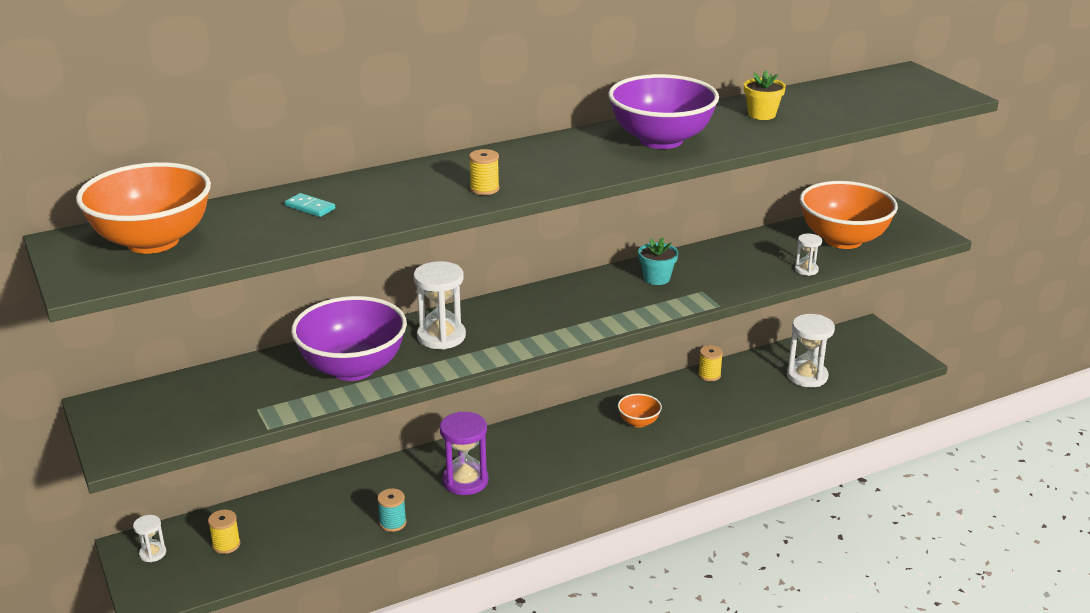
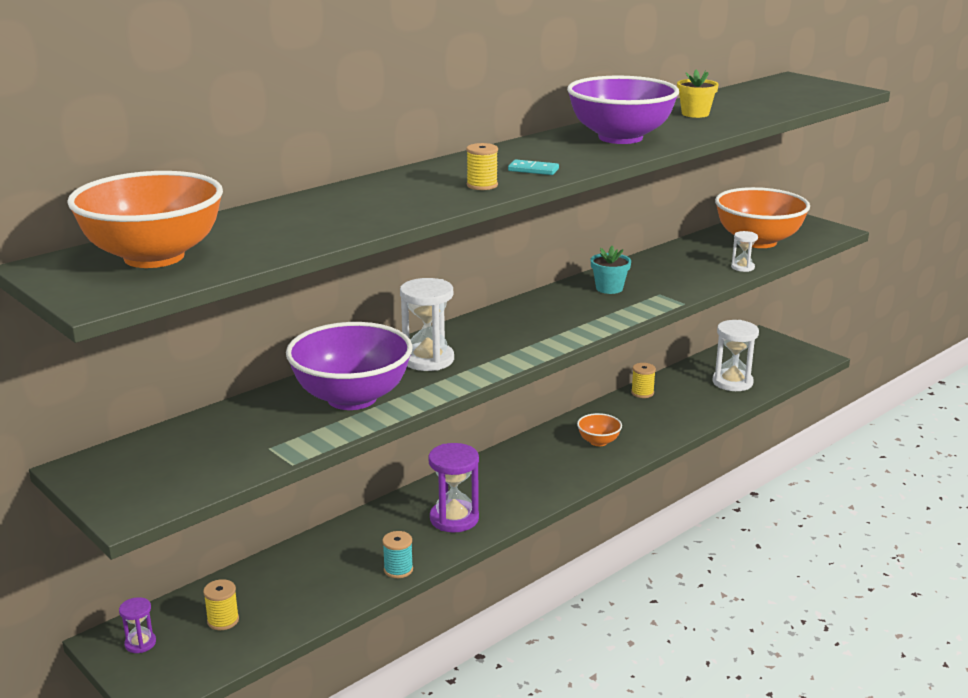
camera: 15 degrees left, 5 degrees down
white hourglass [133,515,166,562] -> purple hourglass [119,597,156,653]
turquoise domino [285,193,335,217] -> turquoise domino moved to [508,160,559,175]

